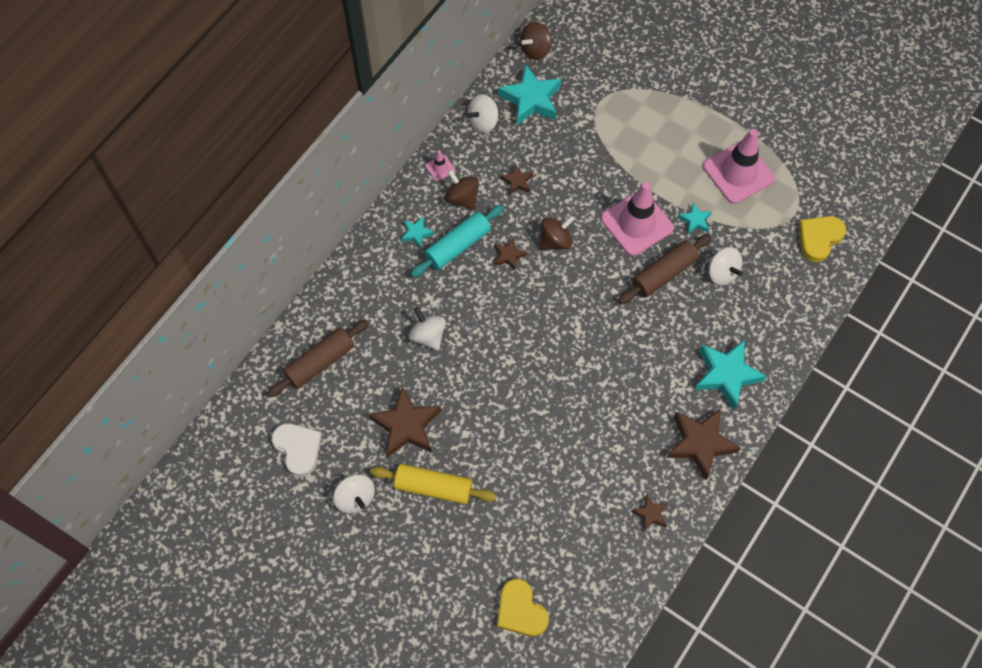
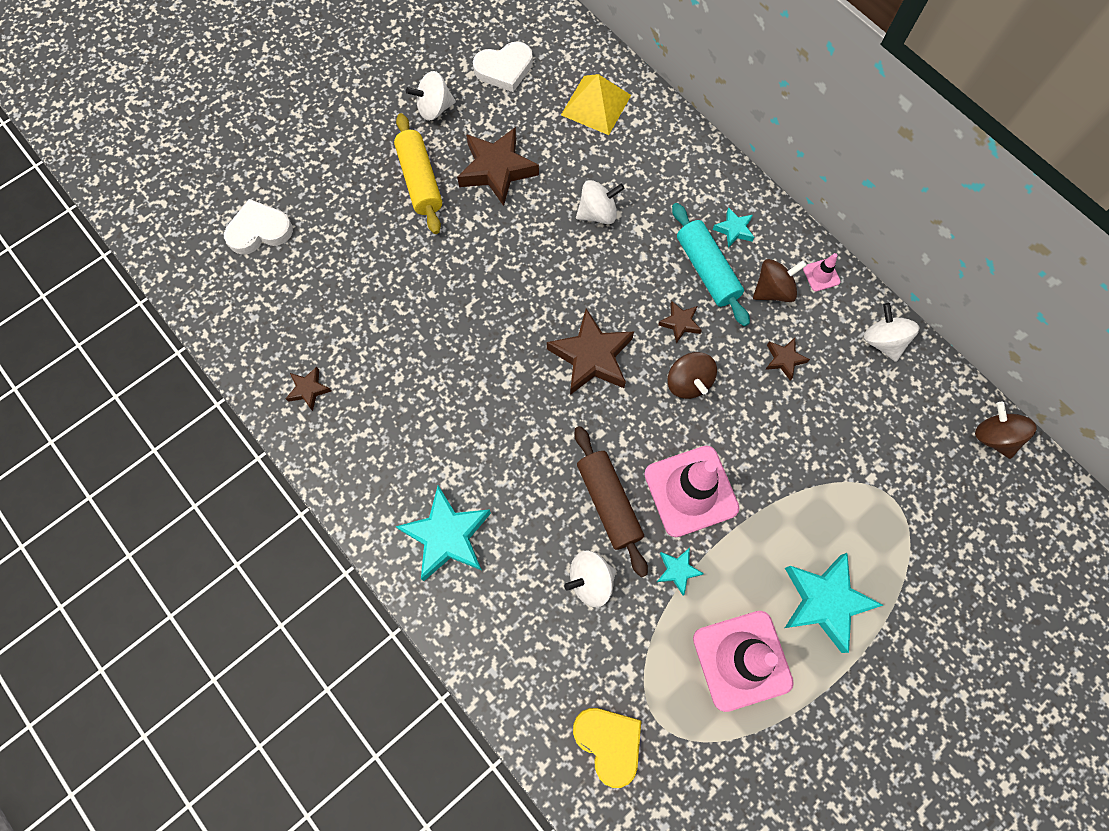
camera: 105 degrees right, 5 degrees up
brown rolling pin [267,320,369,397] -> yellow pyramid [561,74,631,135]
yellow rolling pin [370,464,496,504] -> yellow rolling pin turned 45 degrees counterclockwise [394,113,442,234]
yellow heart [497,579,549,636] -> white heart [224,199,293,255]
turquoise star [498,65,561,125] -> turquoise star moved to [785,553,883,653]
brown star [666,408,741,480] -> brown star moved to [547,308,634,395]

